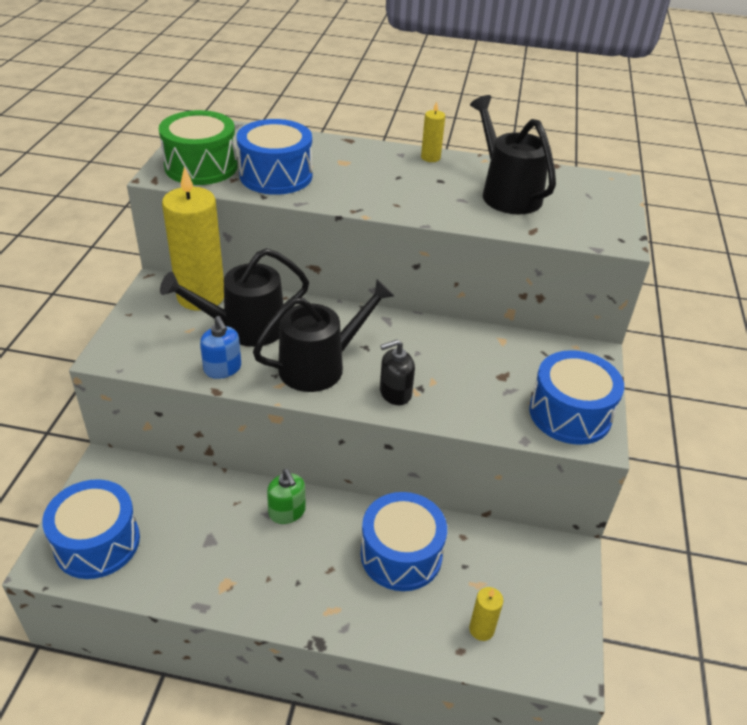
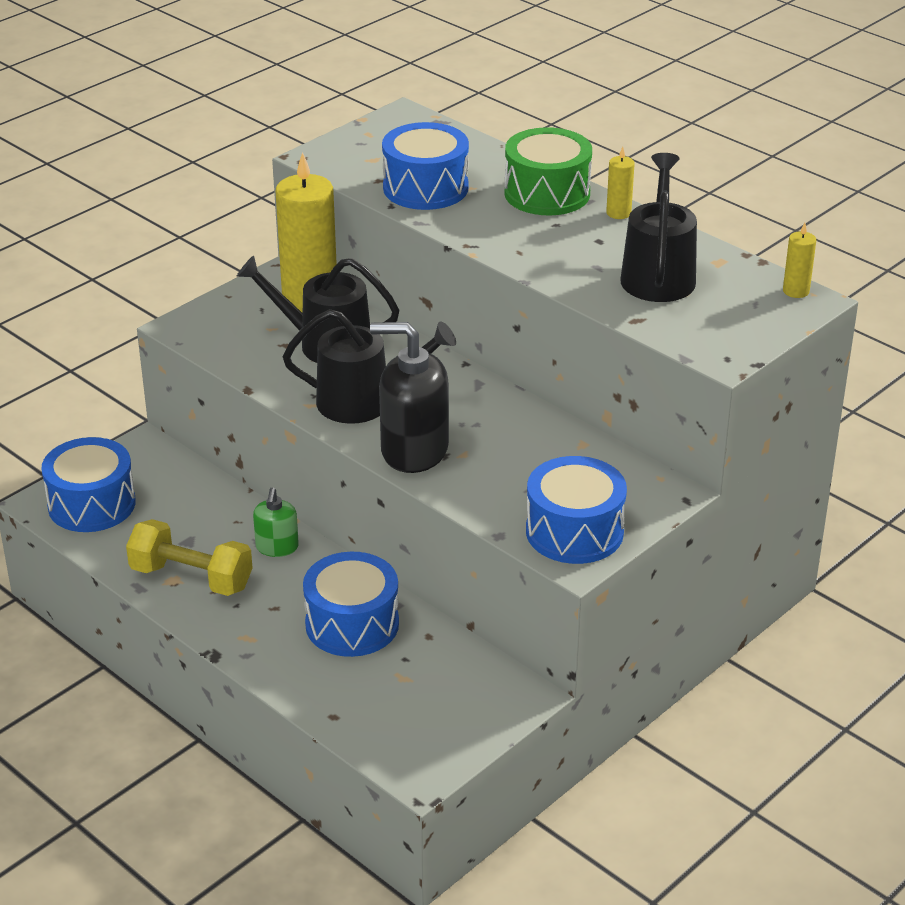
camera: 35 degrees right, 5 degrees down
green drum [159,110,238,185] -> green drum moved to [504,127,592,215]
blue soap dispenser [200,316,241,379] -> none
black soap dispenser [380,339,415,405] -> black soap dispenser [370,322,449,473], size x1.86
yellow candle [469,587,503,641] -> yellow candle moved to [783,223,816,298]
none -> yellow dumbbell [126,519,253,596]

